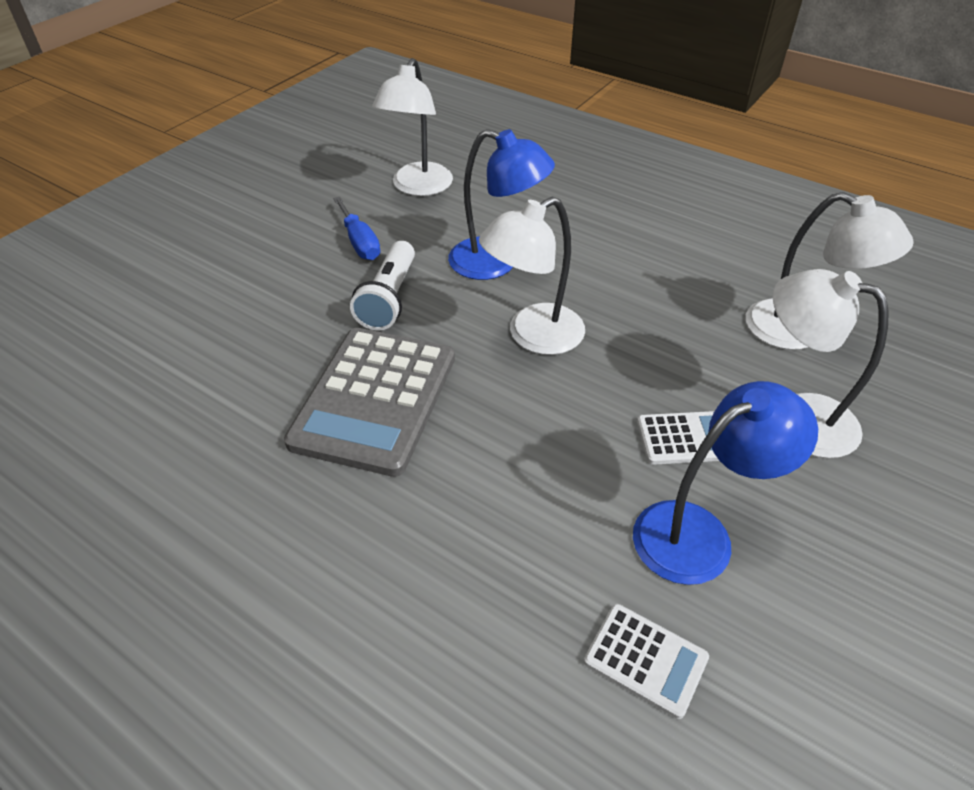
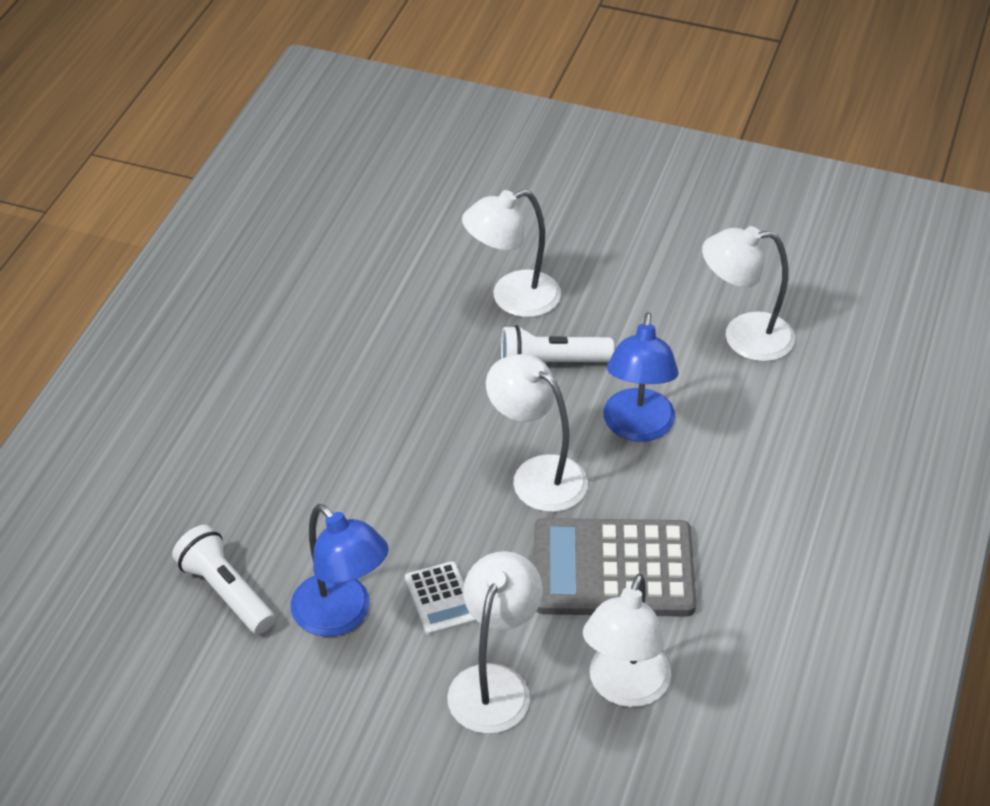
camera: 75 degrees right, 0 degrees up
grey calculator [284,328,455,477] -> grey calculator moved to [534,518,696,617]
blue screwdriver [333,196,380,260] -> none
white calculator [584,604,709,719] -> white flashlight [172,525,275,634]
none -> white lamp [462,189,561,317]

